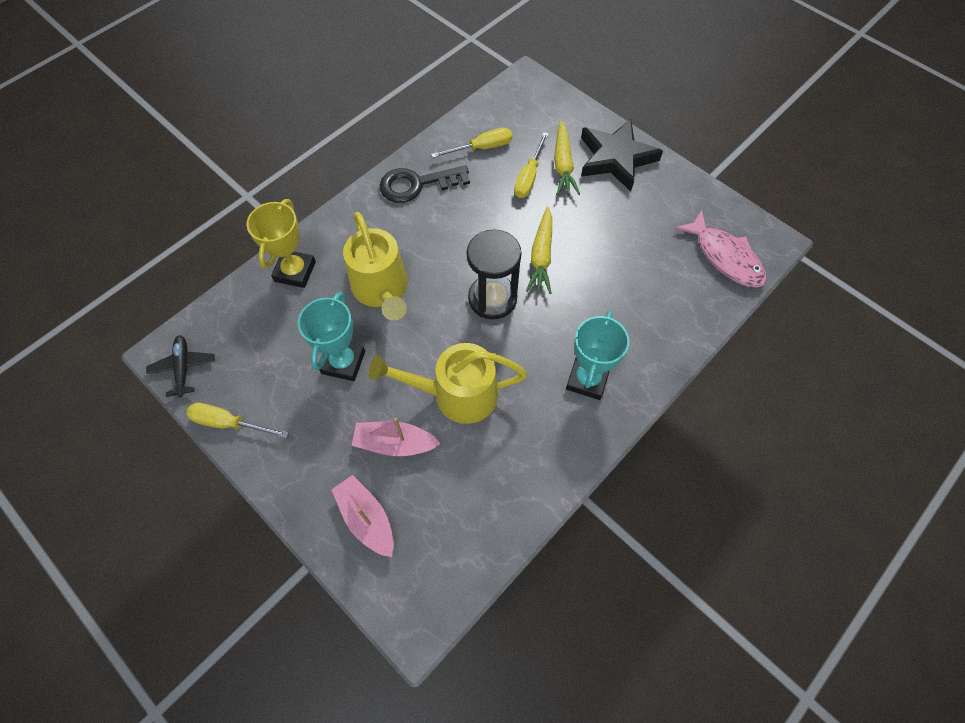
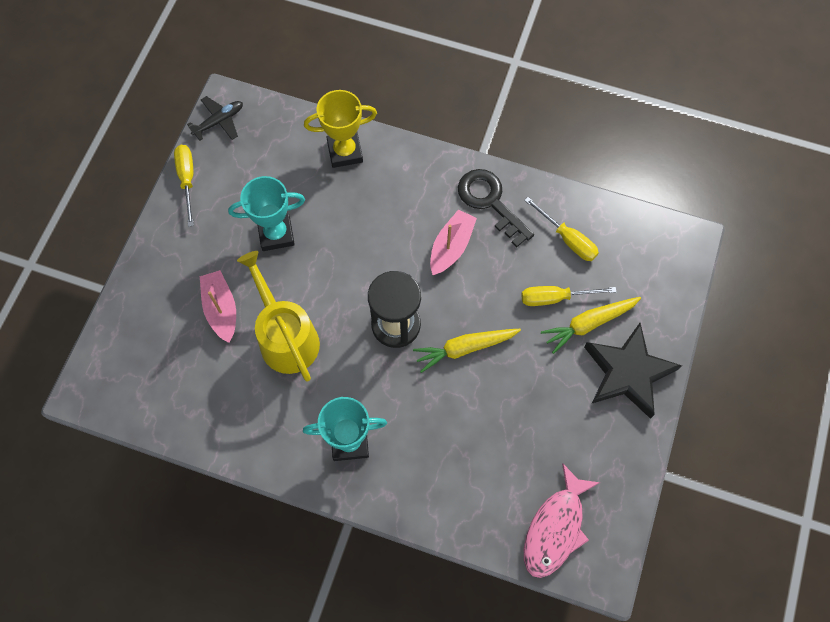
camera: 65 degrees right, 5 degrees up
pink boat [331,475,394,557] -> pink boat moved to [430,209,477,275]
yellow watering can [343,212,408,321] -> none

